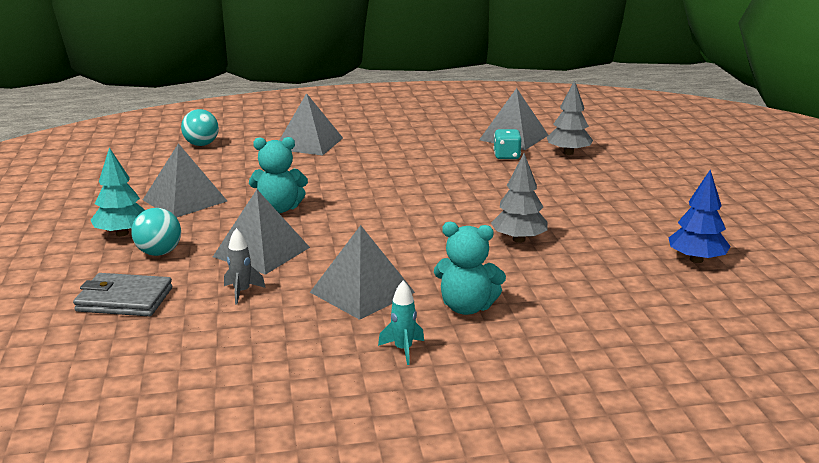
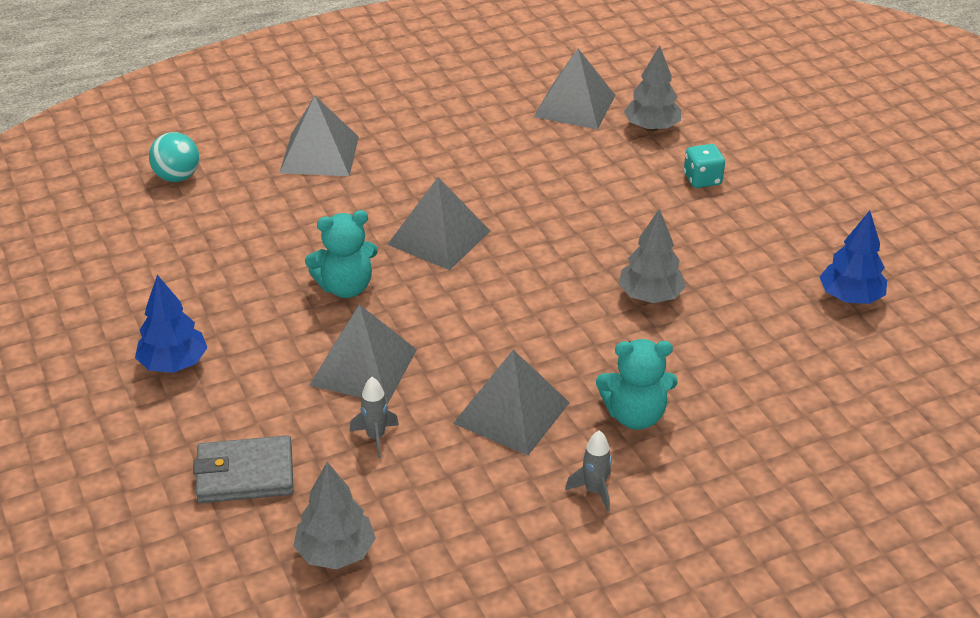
camera: 15 degrees left, 15 degrees up
turquoise tree [91,147,145,236] -> blue tree [135,275,208,373]
turquoise ball [131,208,181,256] -> none
grey pyramid [143,143,227,218] -> grey pyramid moved to [387,177,490,270]
turquoise rocket [378,280,424,365] -> grey rocket [565,430,612,512]
turquoise dice [494,129,521,159] -> turquoise dice moved to [684,144,725,188]
none -> grey tree [293,462,376,569]

